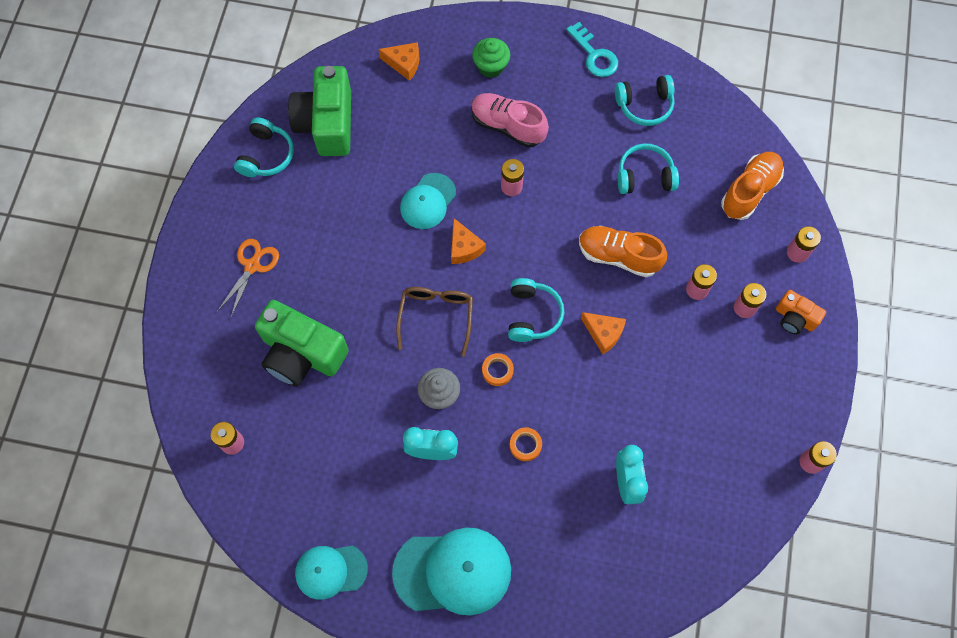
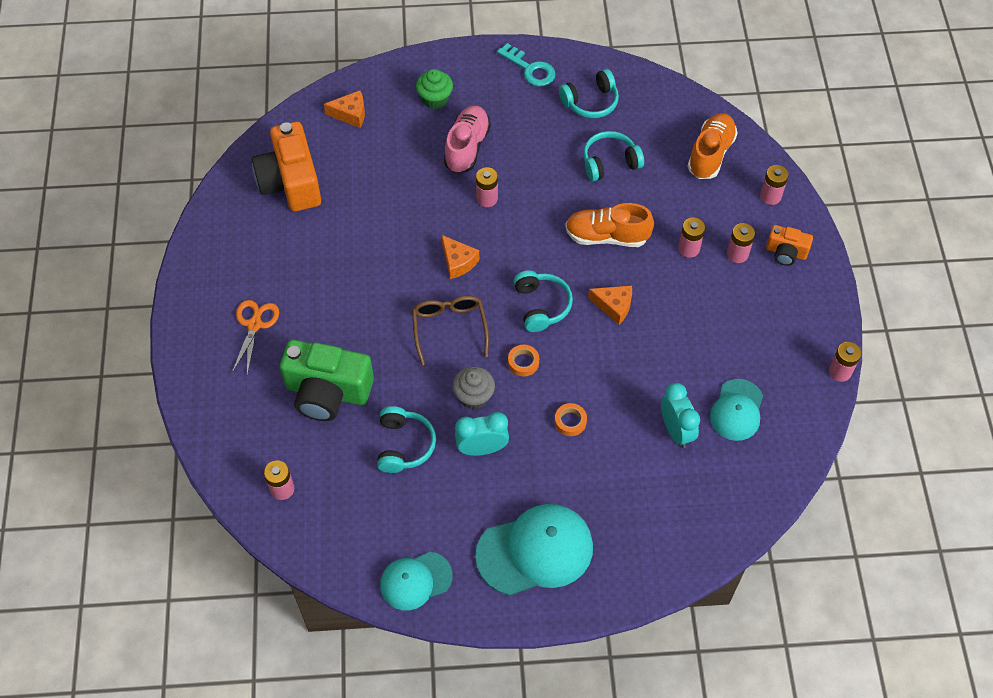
camera: 15 degrees left, 10 degrees down
turquoise headphones [234,117,294,177] -> turquoise headphones moved to [377,406,436,473]
green camera [288,66,351,156] -> orange camera [252,121,321,211]
turquoise cap [400,173,456,229] -> turquoise cap moved to [710,379,763,441]
pink shoe [471,93,549,147] -> pink shoe turned 90 degrees clockwise [444,106,491,173]

